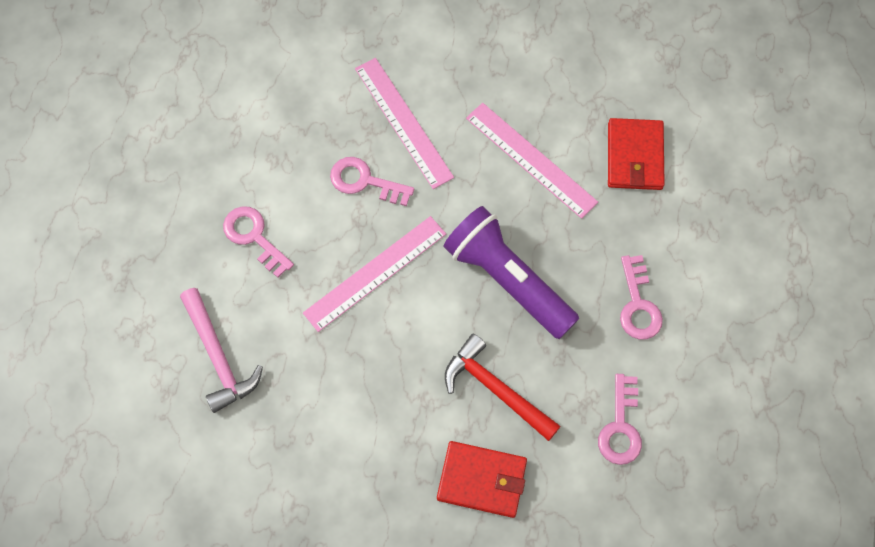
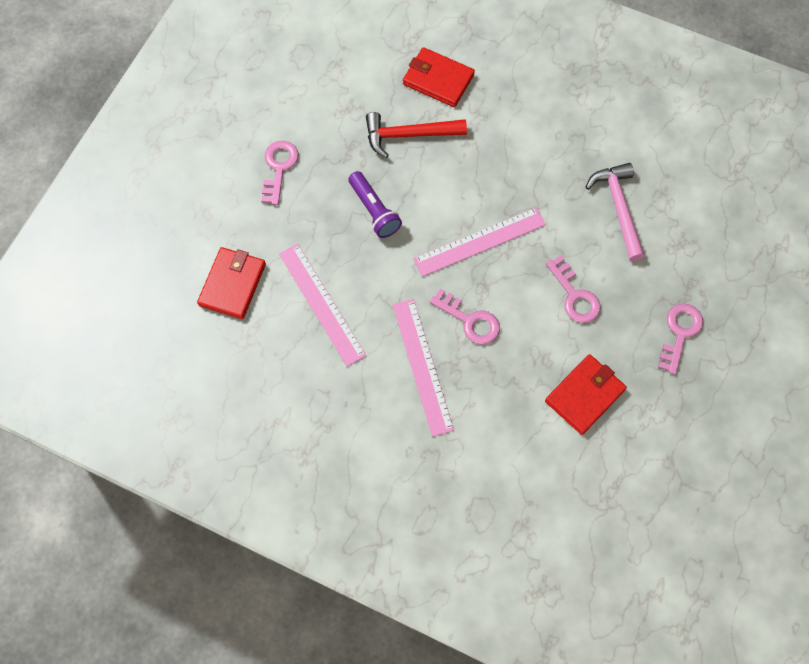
camera: 165 degrees left, 0 degrees up
purple flashlight [444,206,579,339] -> purple flashlight [349,171,402,238], size x0.60
red hammer [445,334,561,441] -> red hammer turned 120 degrees clockwise [366,112,467,158]
pink key [598,374,642,465] -> pink key moved to [658,303,703,375]
none -> red wallet [545,354,627,435]

